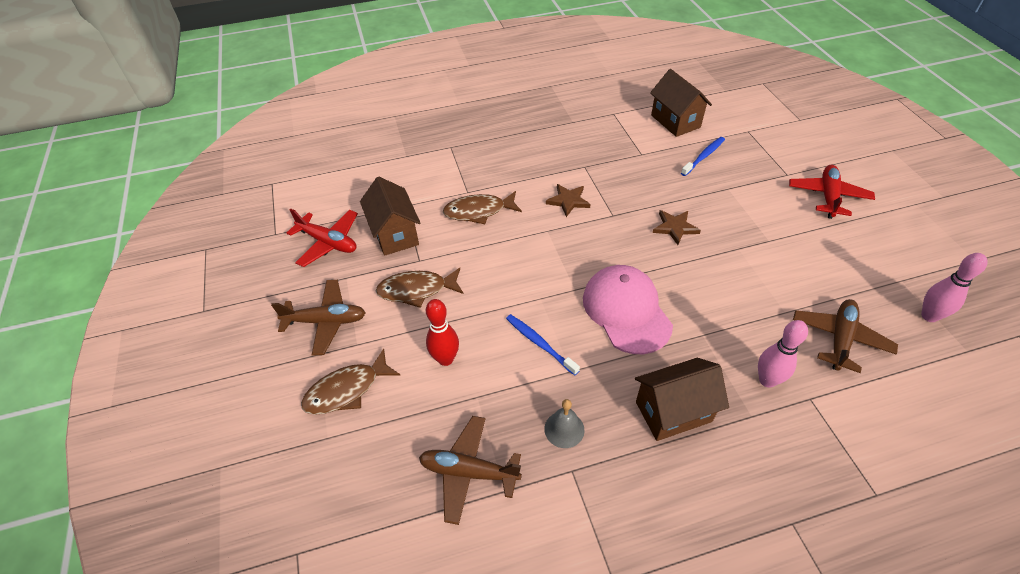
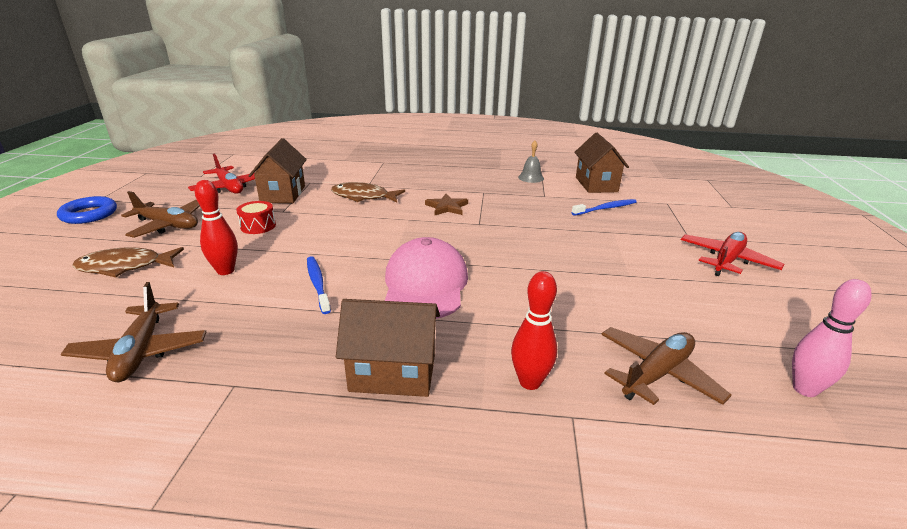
camera: 20 degrees right, 20 degrees down
brown fish [376,268,463,308] -> red drum [236,201,276,234]
brown plane [419,416,522,525] -> brown plane turned 135 degrees counterclockwise [61,282,206,382]
grey bell [544,399,585,448] -> grey bell moved to [518,141,544,183]
brown star [653,210,701,245] -> none
pink bowling pin [758,320,808,388] -> red bowling pin [511,271,557,390]
none -> blue ring [57,196,117,224]

